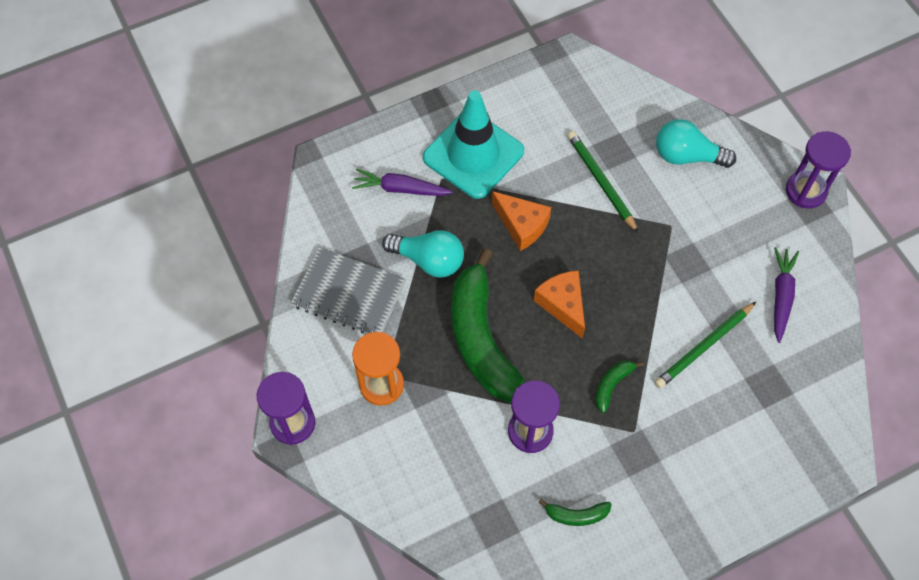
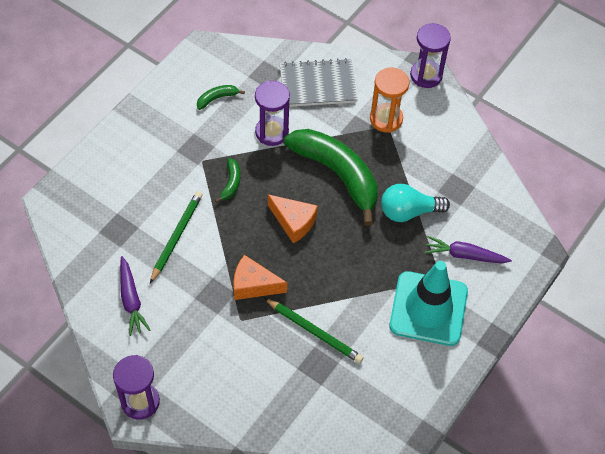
camera: 150 degrees right, 5 degrees down
grey notebook [291,247,406,334] -> grey notebook moved to [280,58,357,107]
purple carrot [352,169,453,196] -> purple carrot turned 150 degrees counterclockwise [425,236,512,263]
orange cheese [492,191,551,251] -> orange cheese moved to [233,255,287,300]
turquoise light bulb [656,119,736,168] -> none

